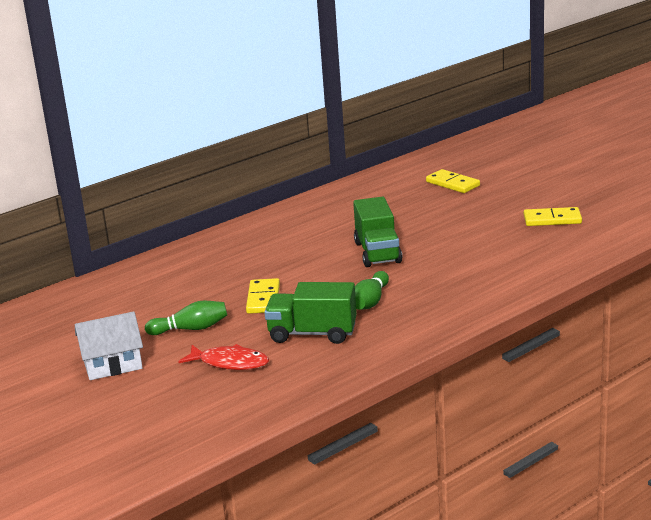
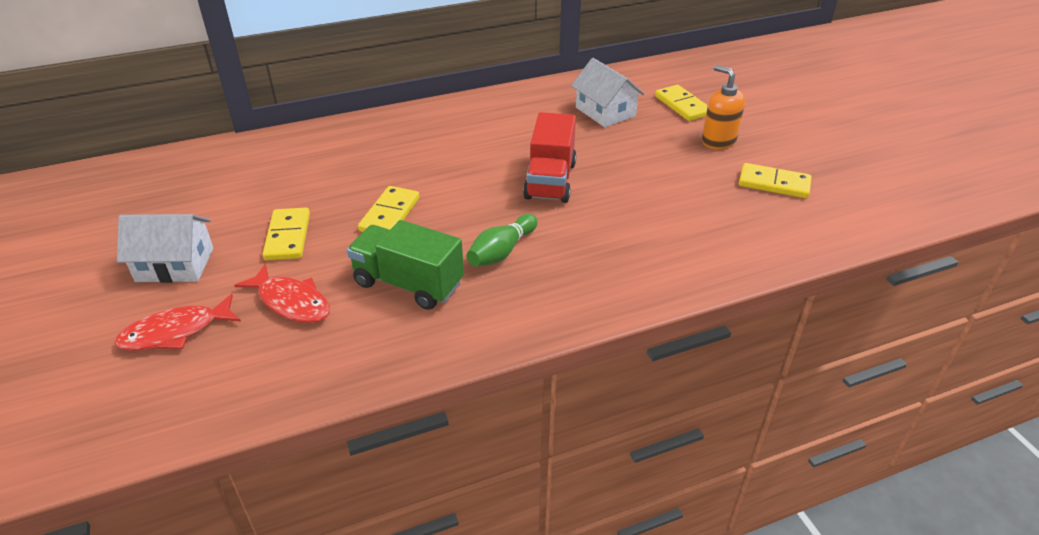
camera: 15 degrees right, 15 degrees up
green bowling pin [145,300,227,335] -> yellow domino [263,208,310,261]
green truck [353,197,402,267] -> red truck [523,112,577,203]
none -> red fish [114,294,241,351]
none -> white house [571,58,644,127]
none -> orange soap dispenser [702,65,745,149]

